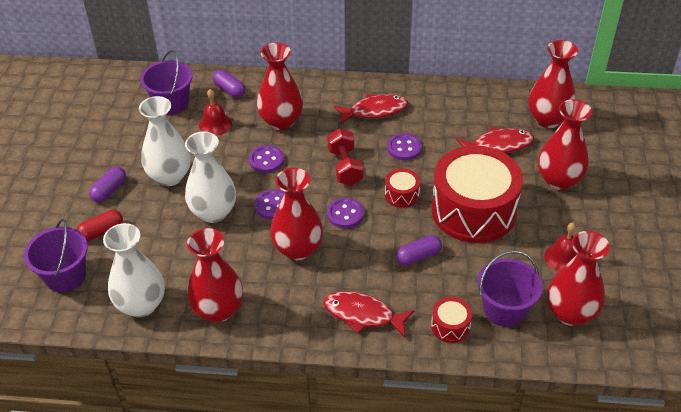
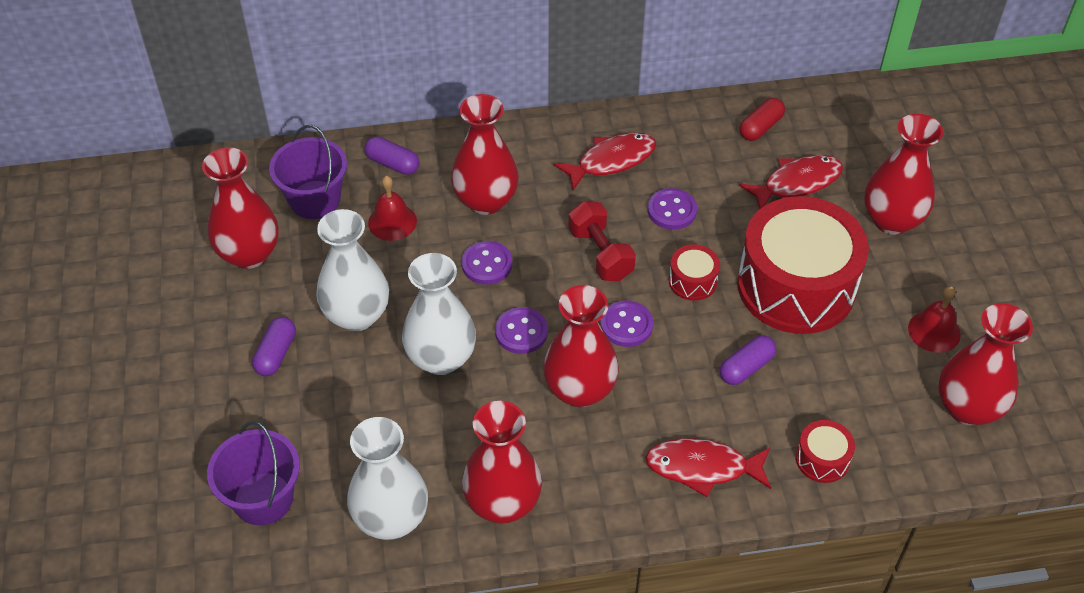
camera: 15 degrees left, 5 degrees up
red capsule [76,210,123,241] -> red capsule moved to [740,98,785,141]
purple bucket [477,251,543,327] -> none
red vase [528,40,578,128] -> red vase moved to [202,147,279,269]

